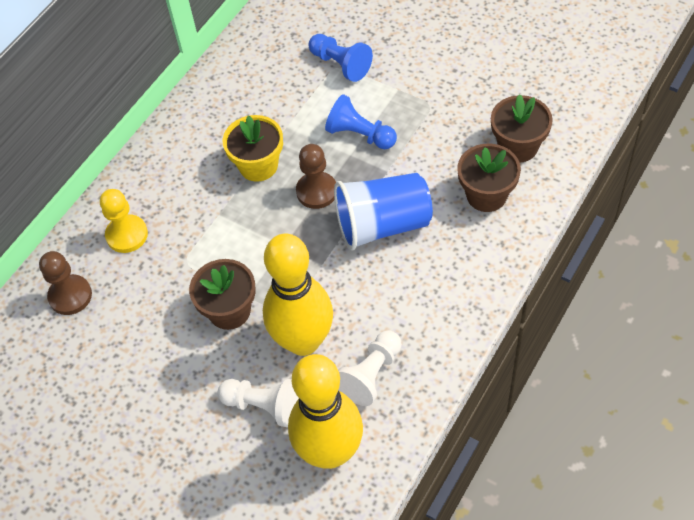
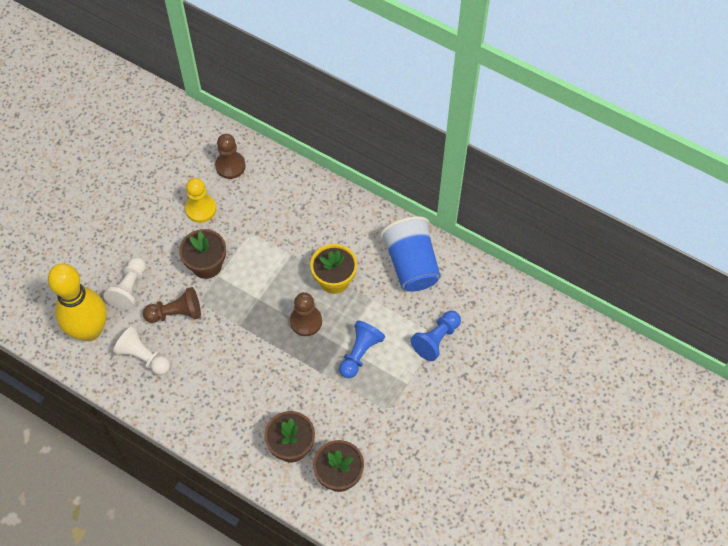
camera: 85 degrees right, 5 degrees up
yellow pawn [100,189,148,253] -> yellow pawn moved to [185,178,216,223]
yellow bowling pin [263,234,333,356] -> brown pawn [143,287,201,323]
blue cup [334,173,433,251] -> blue cup moved to [380,216,441,292]

